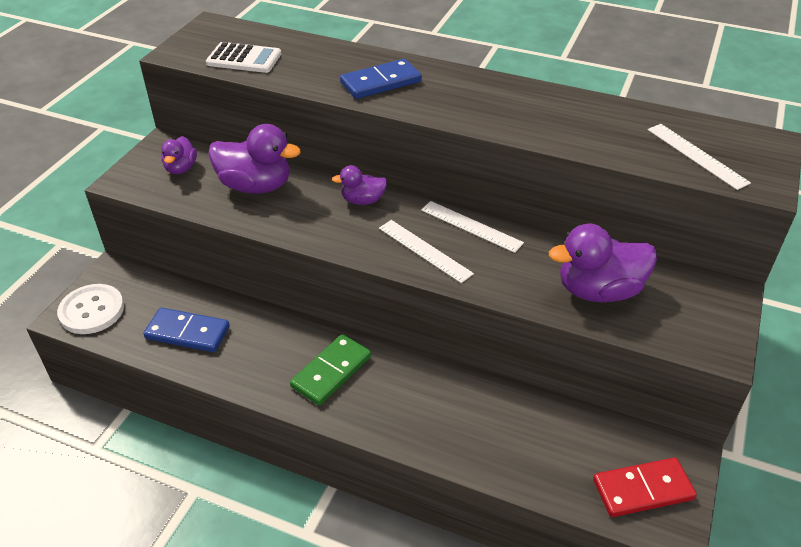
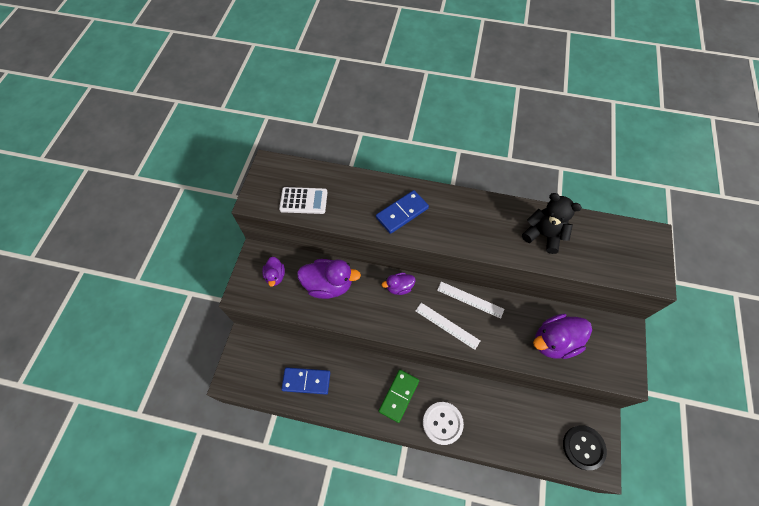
camera: 10 degrees left, 20 degrees up
white button [57,284,124,334] -> white button moved to [423,402,464,445]
red domino [593,458,697,517] -> black button [563,425,607,470]
white ruler [648,124,751,190] -> none
none -> black teddy bear [522,193,582,254]

